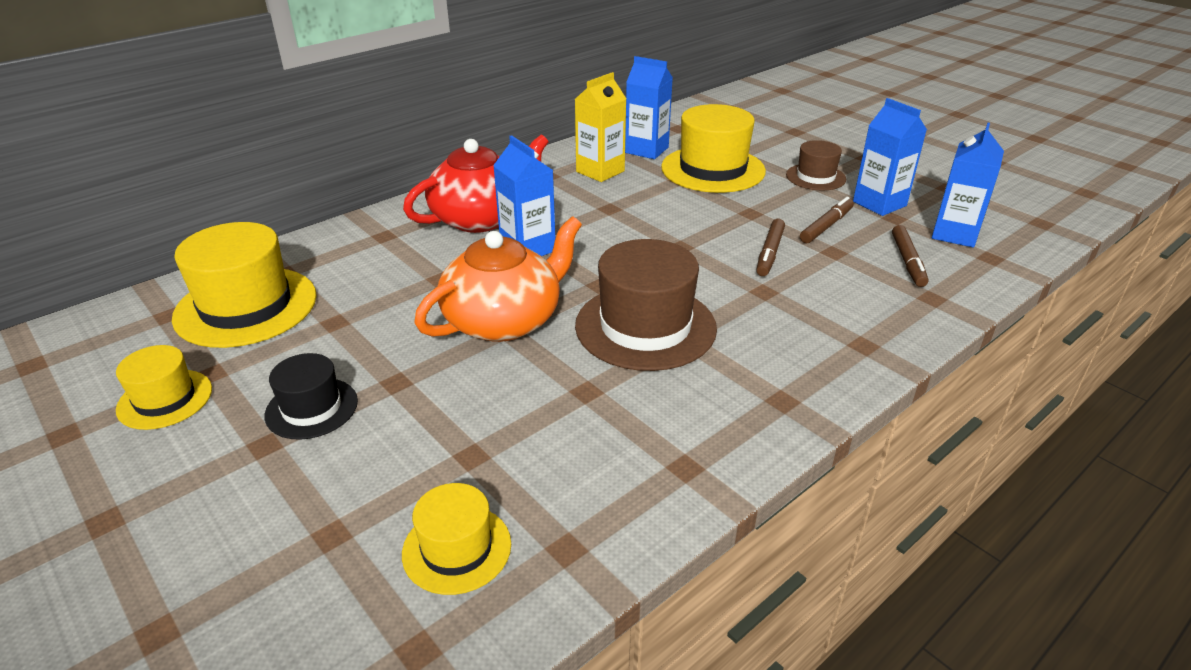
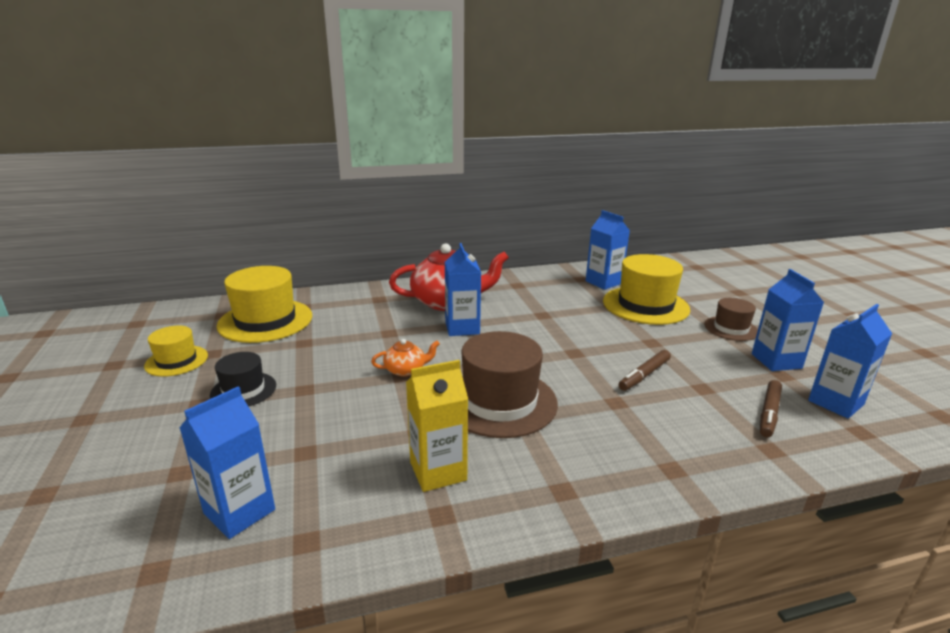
camera: 25 degrees right, 10 degrees down
yellow hat [402,483,511,595] -> blue carton [179,386,275,539]
orange teapot [414,216,582,342] -> orange teapot [371,339,440,376], size x0.46
yellow carton [574,72,626,182] -> yellow carton moved to [406,360,468,492]
brown marker [800,197,854,243] -> none

